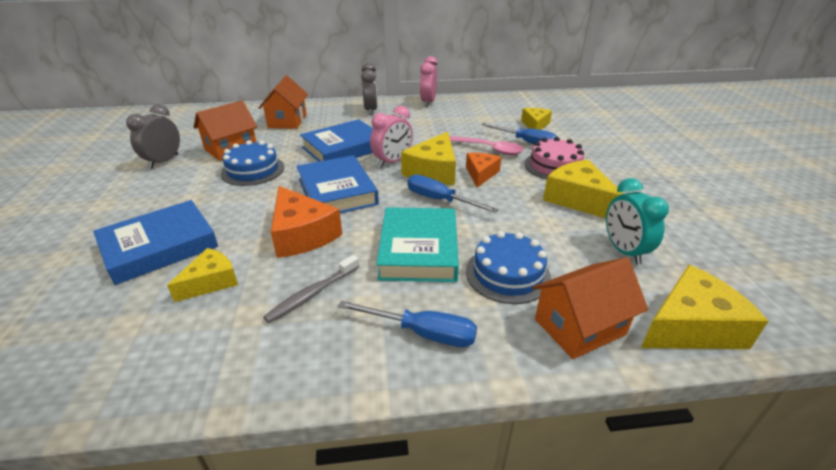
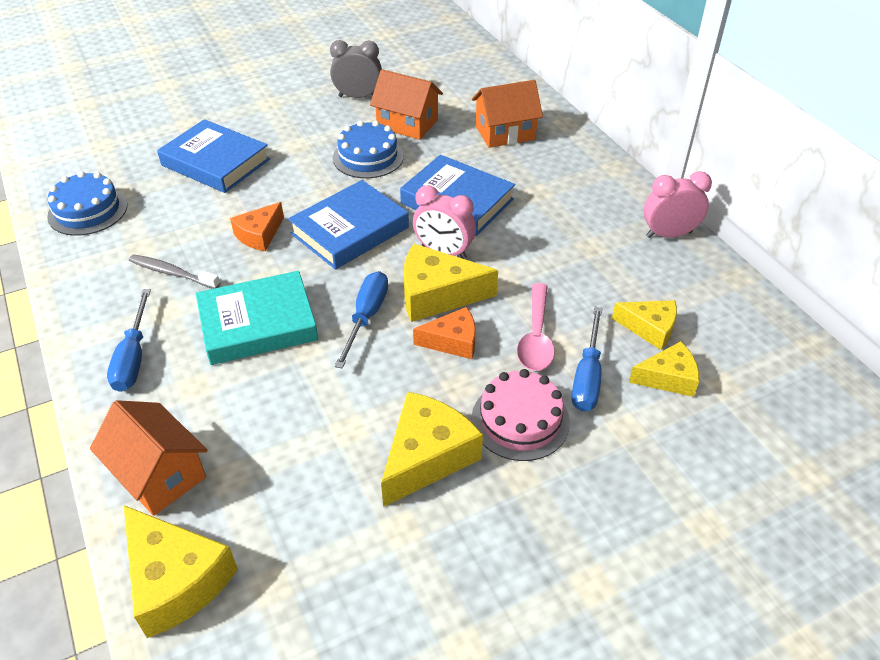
camera: 70 degrees right, 10 degrees up
yellow cheese [167,248,238,302] -> yellow cheese moved to [612,300,677,350]
orange cheese [271,186,342,258] -> orange cheese [230,202,284,251], size x0.63
grey clock [361,63,377,115] -> none
blue cake [466,231,551,304] -> blue cake moved to [47,171,127,236]
turquoise clock [606,178,669,264] -> none

